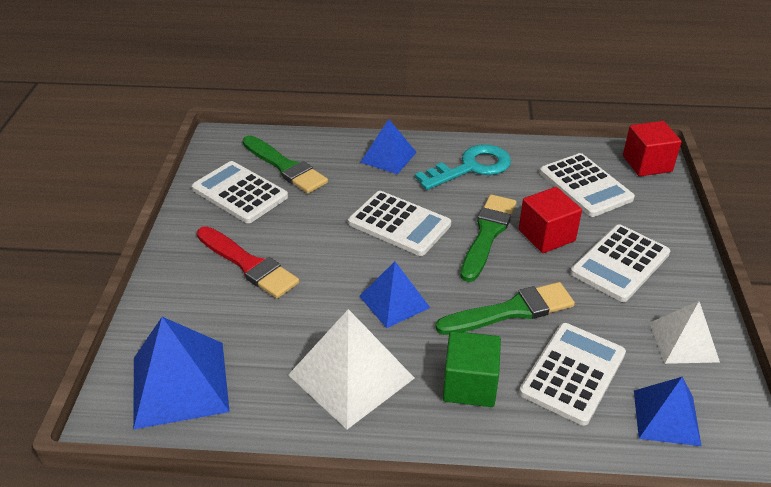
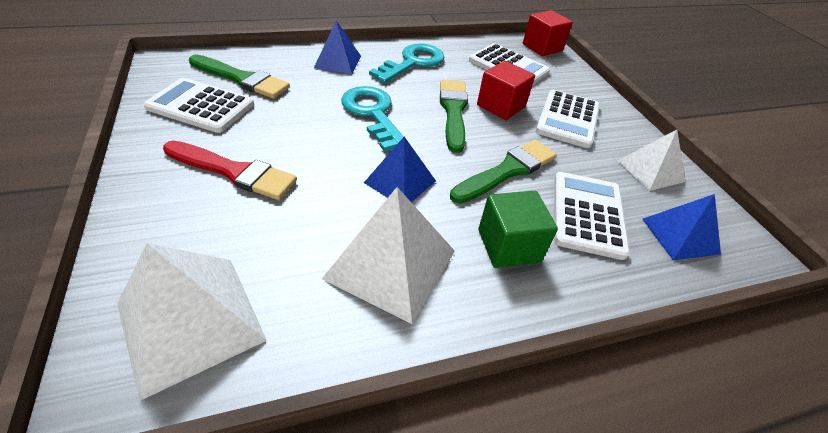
camera: 25 degrees left, 5 degrees up
blue pyramid [133,317,230,430] -> white pyramid [117,243,267,401]
white calculator [348,191,451,256] -> turquoise key [341,86,404,151]

